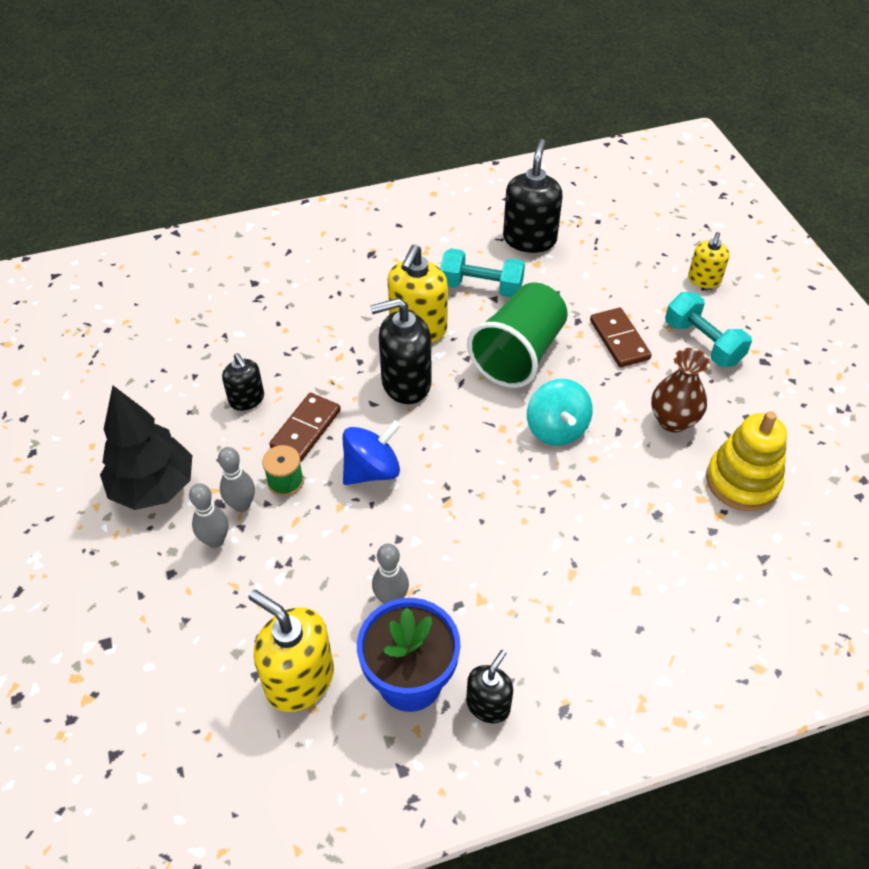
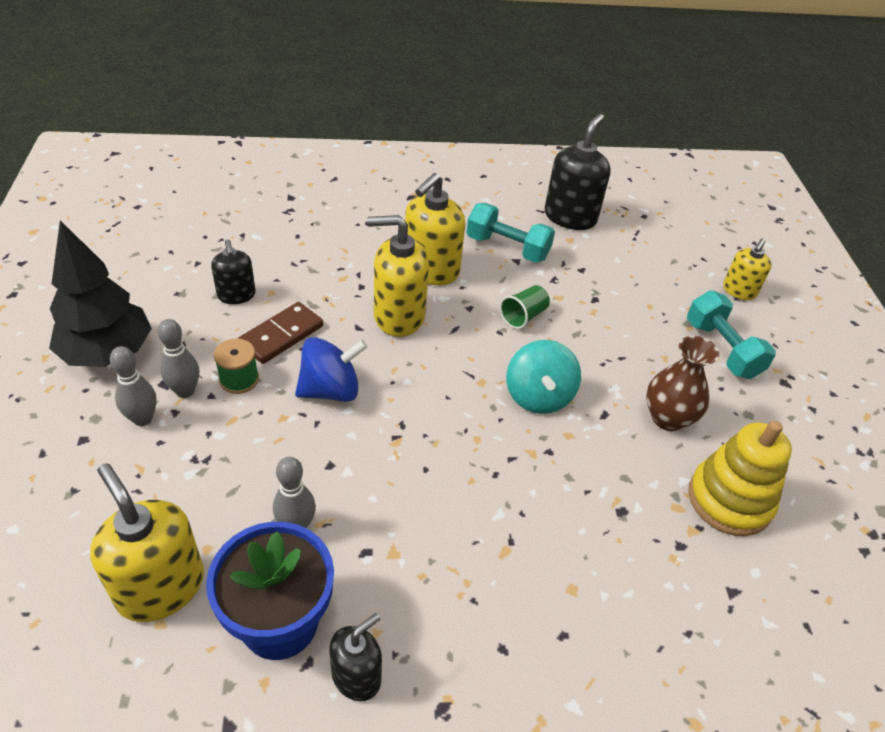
camera: 10 degrees right, 5 degrees down
black soap dispenser [370,298,431,404] -> yellow soap dispenser [367,215,429,337]
green cup [467,282,568,388] -> green cup [500,285,550,329], size x0.44
brown domino [590,308,652,367] -> none

